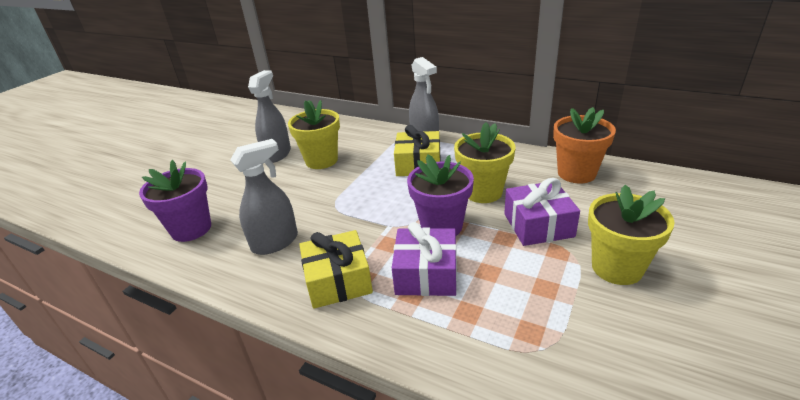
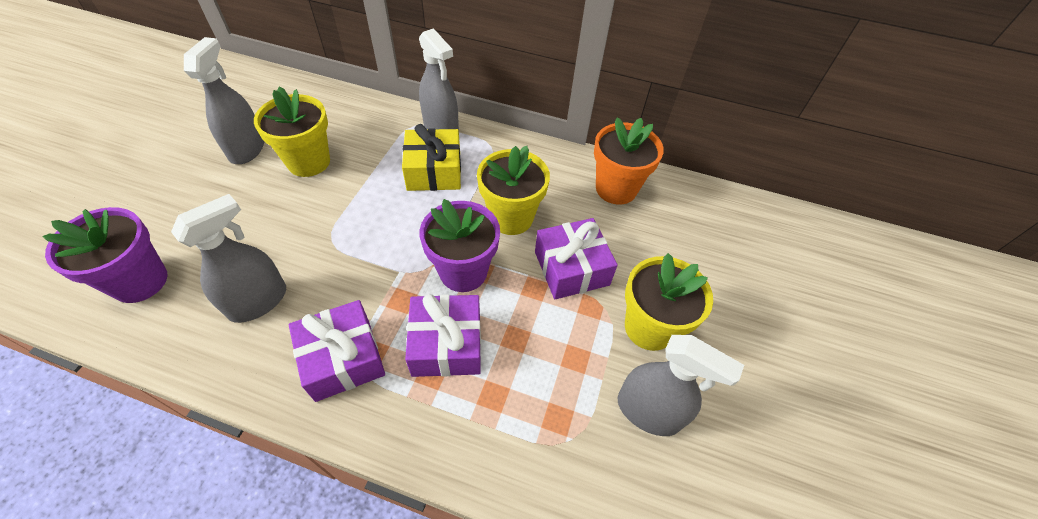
camera: 15 degrees left, 20 degrees up
yellow gift [299,230,373,309] -> purple gift [289,300,385,402]
none -> grey spray bottle [618,335,744,436]

